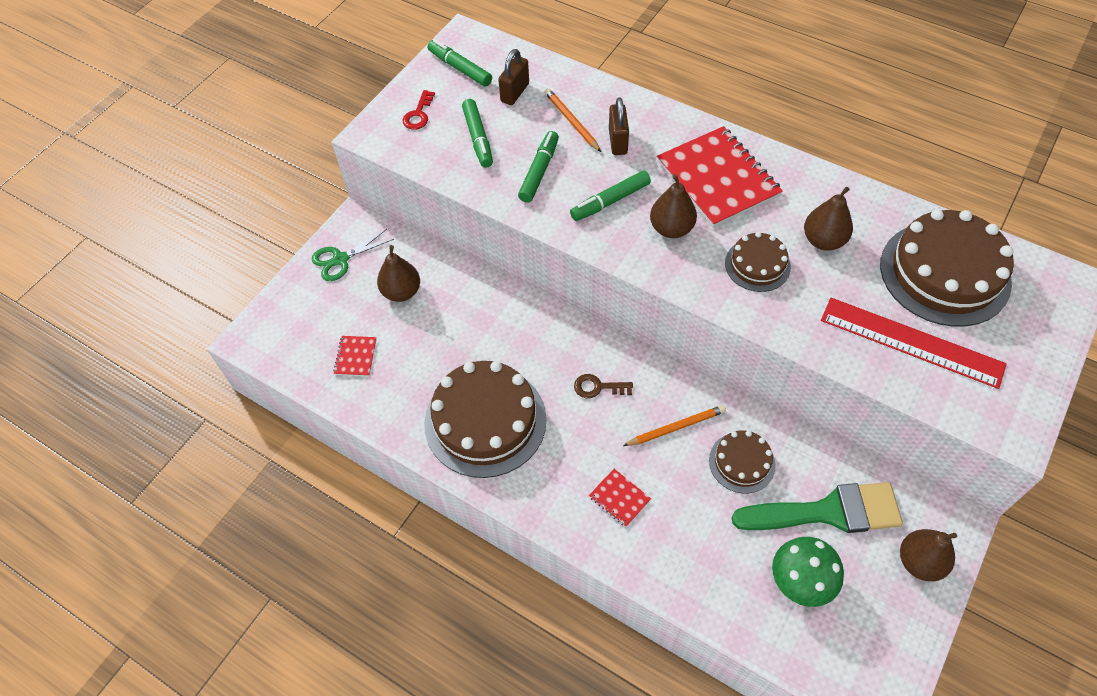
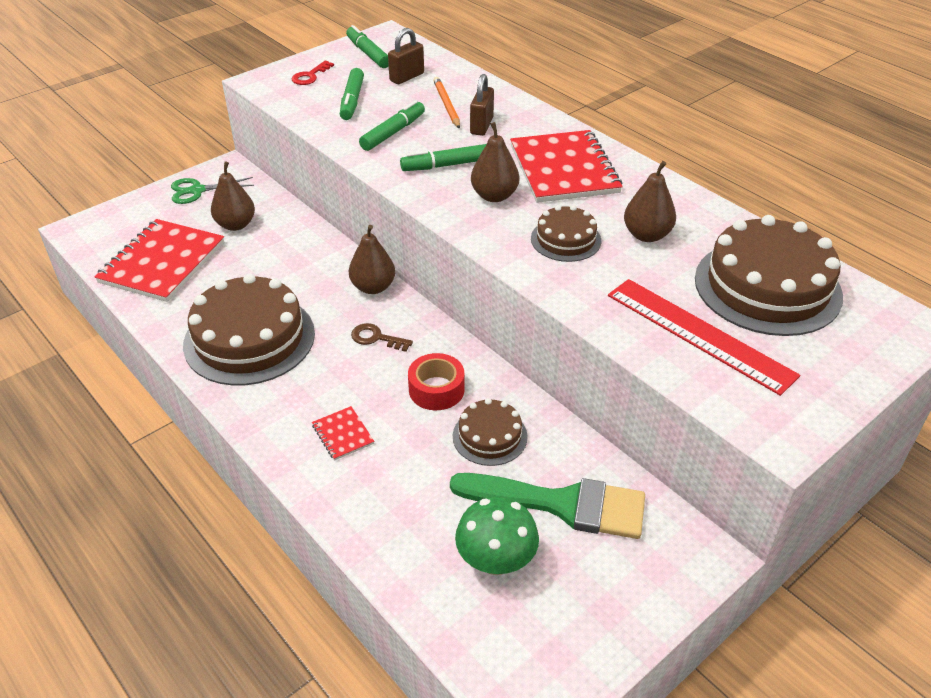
camera: 15 degrees right, 15 degrees down
red notebook [333,336,377,376] -> red notebook [94,219,224,302], size x2.29
orange pencil [623,405,726,446] -> red tape [408,353,464,410]
brown pear [900,529,957,581] -> brown pear moved to [349,225,395,294]

